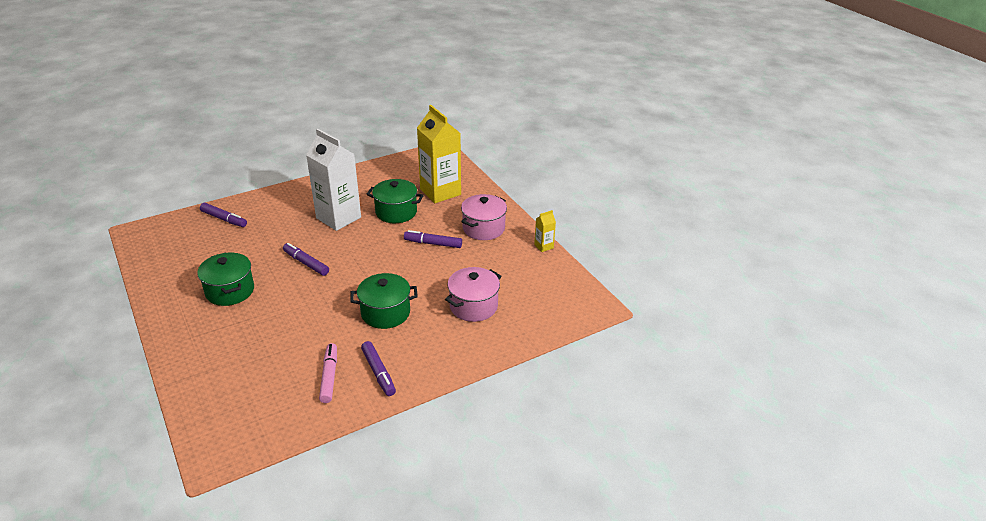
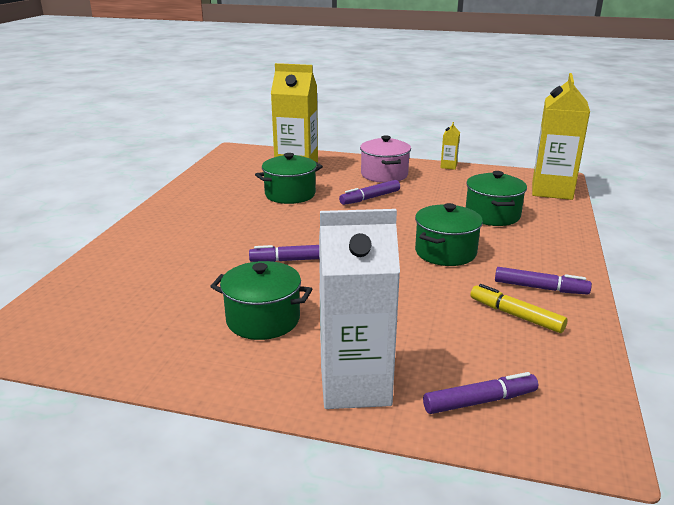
camera: 45 degrees left, 10 degrees down
purple marker [200,203,247,227] -> purple marker moved to [423,372,538,414]
white carton [306,129,361,231] -> white carton moved to [319,209,400,409]
pink marker [319,343,337,403] -> yellow marker [470,284,568,333]
pink pot [445,267,502,322] -> green pot [466,171,527,226]
none -> yellow carton [532,73,590,200]

